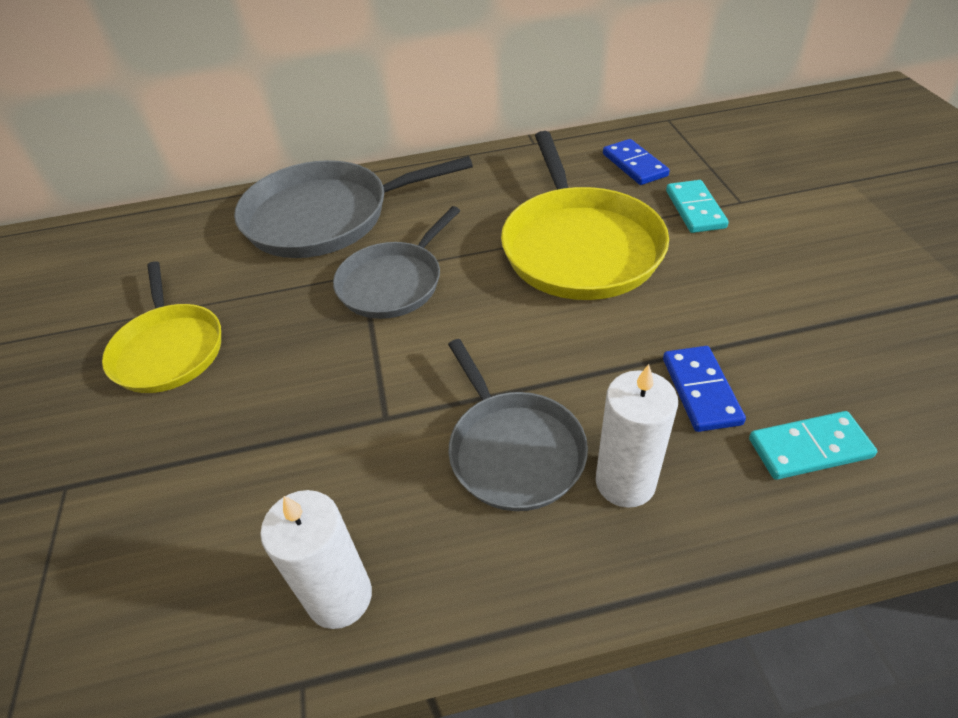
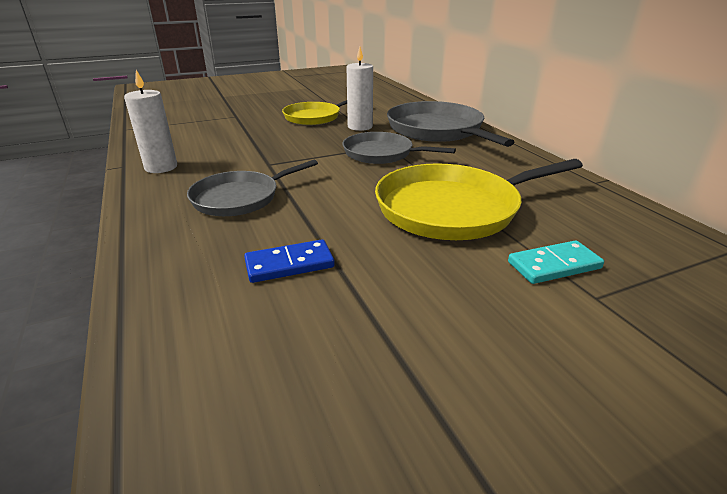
camera: 75 degrees right, 15 degrees down
white candle [596,364,678,508] -> white candle moved to [347,47,373,131]
blue domino [603,139,670,185] -> none
turquoise domino [749,411,877,480] -> none

